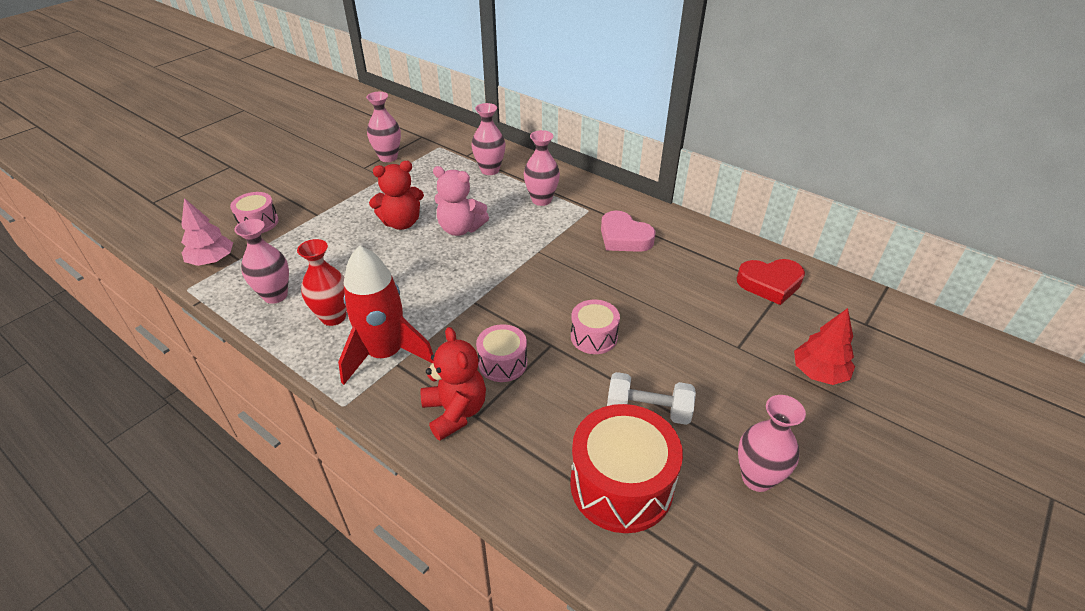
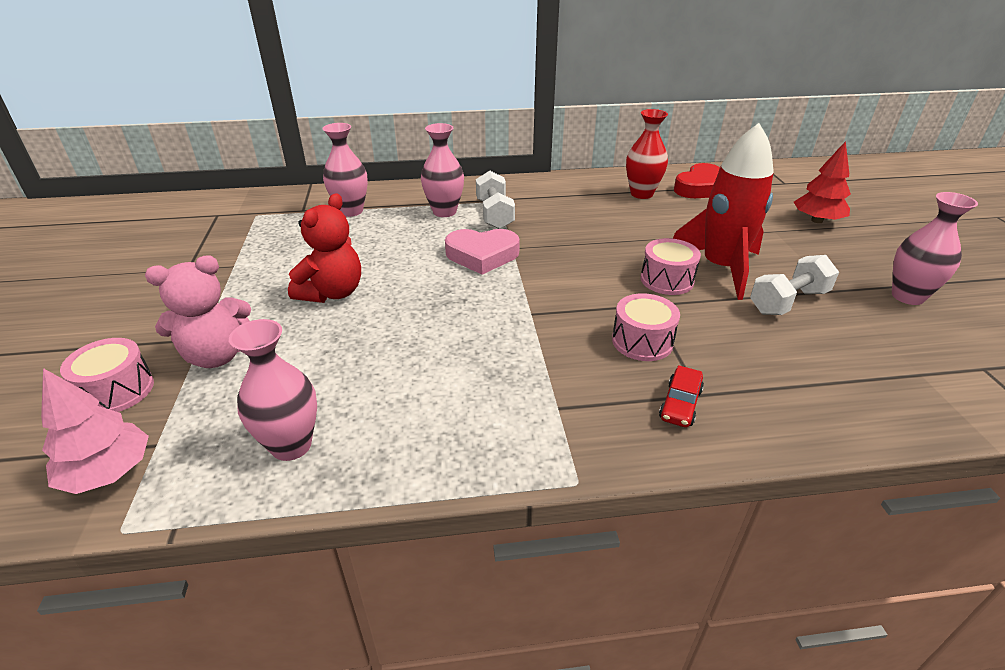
camera: 45 degrees left, 5 degrees down
red vase [297,239,347,326] -> red vase moved to [626,109,668,199]
red rocket [338,245,434,385] -> red rocket moved to [673,123,774,300]
pink vase [366,92,401,162] -> none
red teddy bear [421,327,486,441] -> red car [659,365,704,428]
pink teddy bear [433,166,489,236] -> pink teddy bear moved to [145,255,251,368]
red drum [570,404,683,533] -> none
pink heart [601,211,656,252] -> pink heart moved to [445,229,520,275]
none -> white dumbbell [476,171,515,229]

